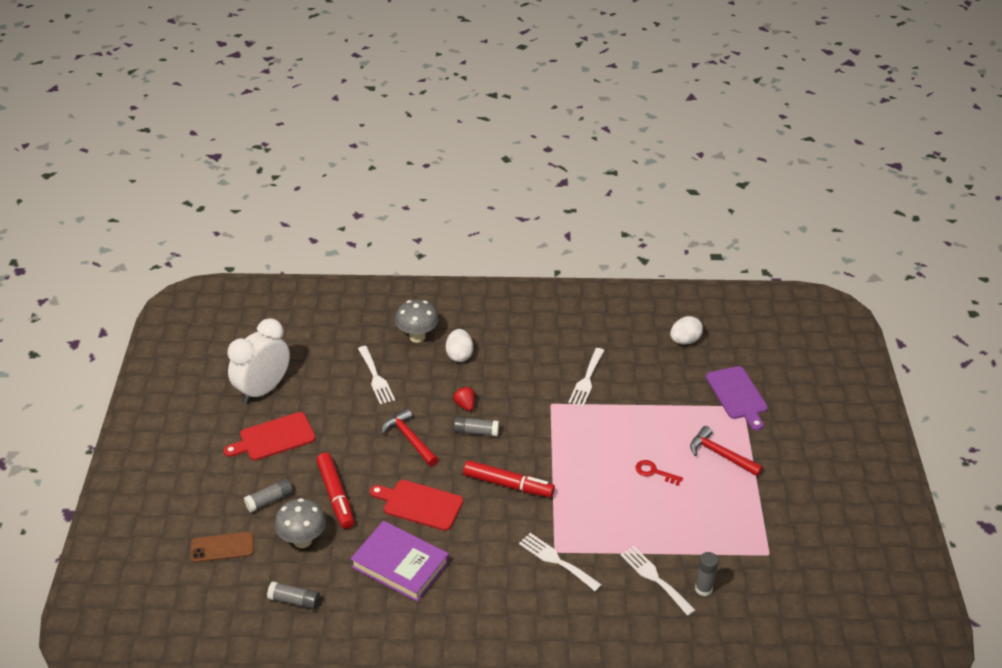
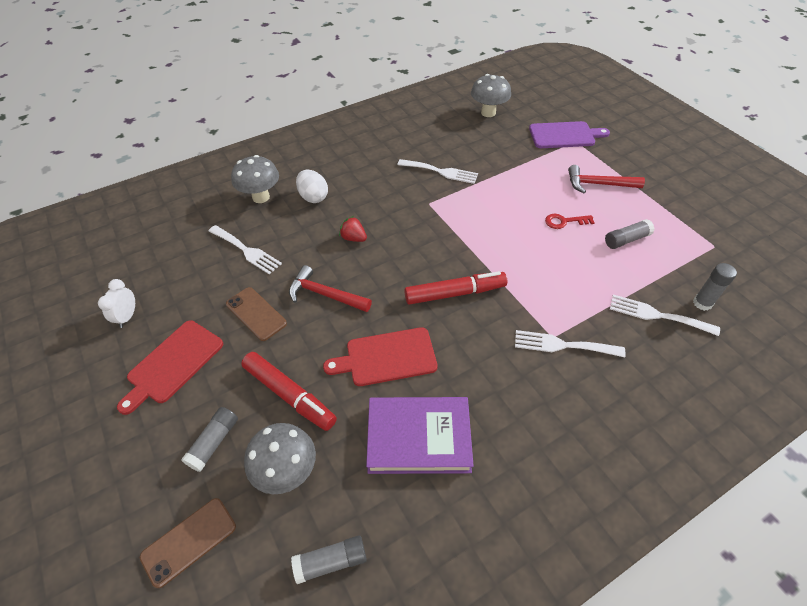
camera: 30 degrees left, 10 degrees up
white clock [227,318,290,404] -> white clock [98,279,135,328], size x0.45
grey glue stick [454,417,499,437] -> grey glue stick moved to [605,219,654,249]
white fork [568,348,604,407] -> white fork turned 60 degrees counterclockwise [397,159,478,184]
white egg [670,316,703,345] -> grey mushroom [471,74,511,117]
purple cutting board [706,366,768,430] -> purple cutting board turned 45 degrees counterclockwise [529,121,610,148]
none -> brown phone [226,287,287,341]

